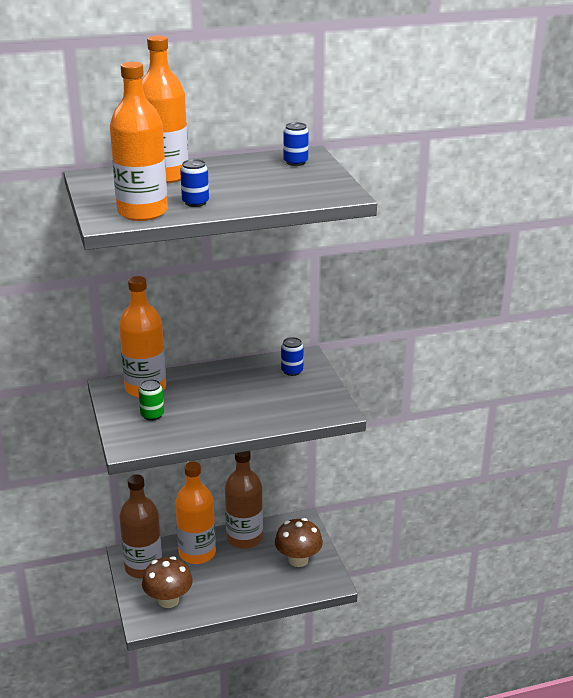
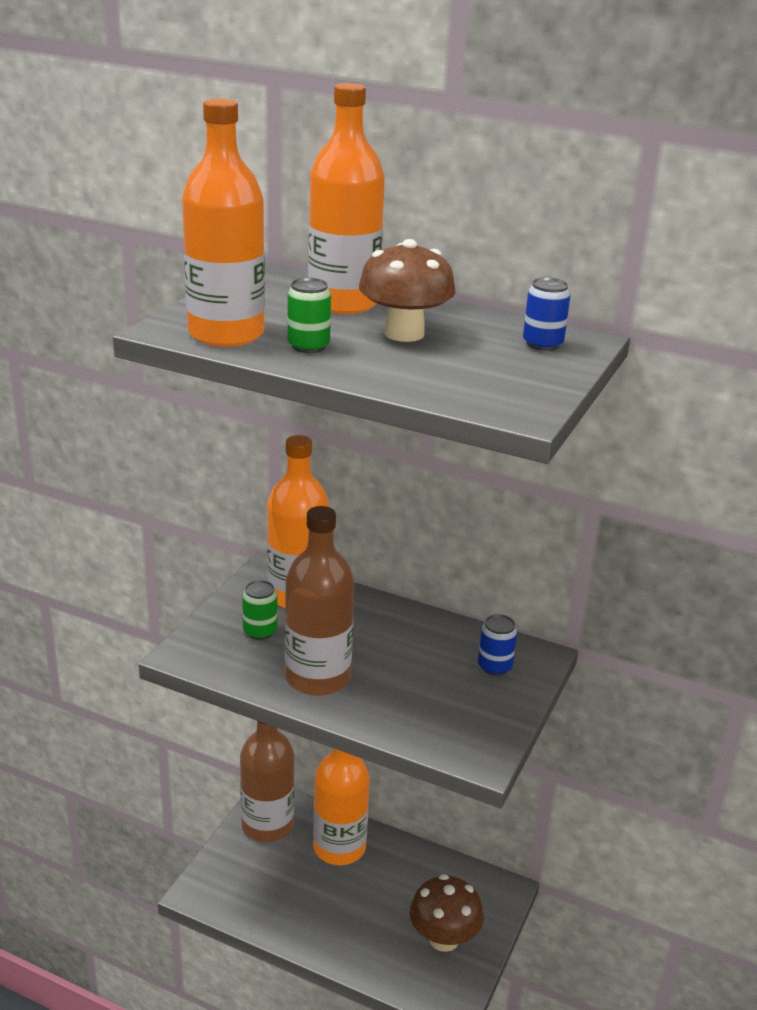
camera: 40 degrees right, 0 degrees up
brown mushroom [142,556,193,608] -> brown mushroom moved to [359,239,455,342]
blue can [180,159,209,207] -> green can [287,278,331,353]
brown bottle [225,451,263,549] -> brown bottle moved to [285,506,354,696]

